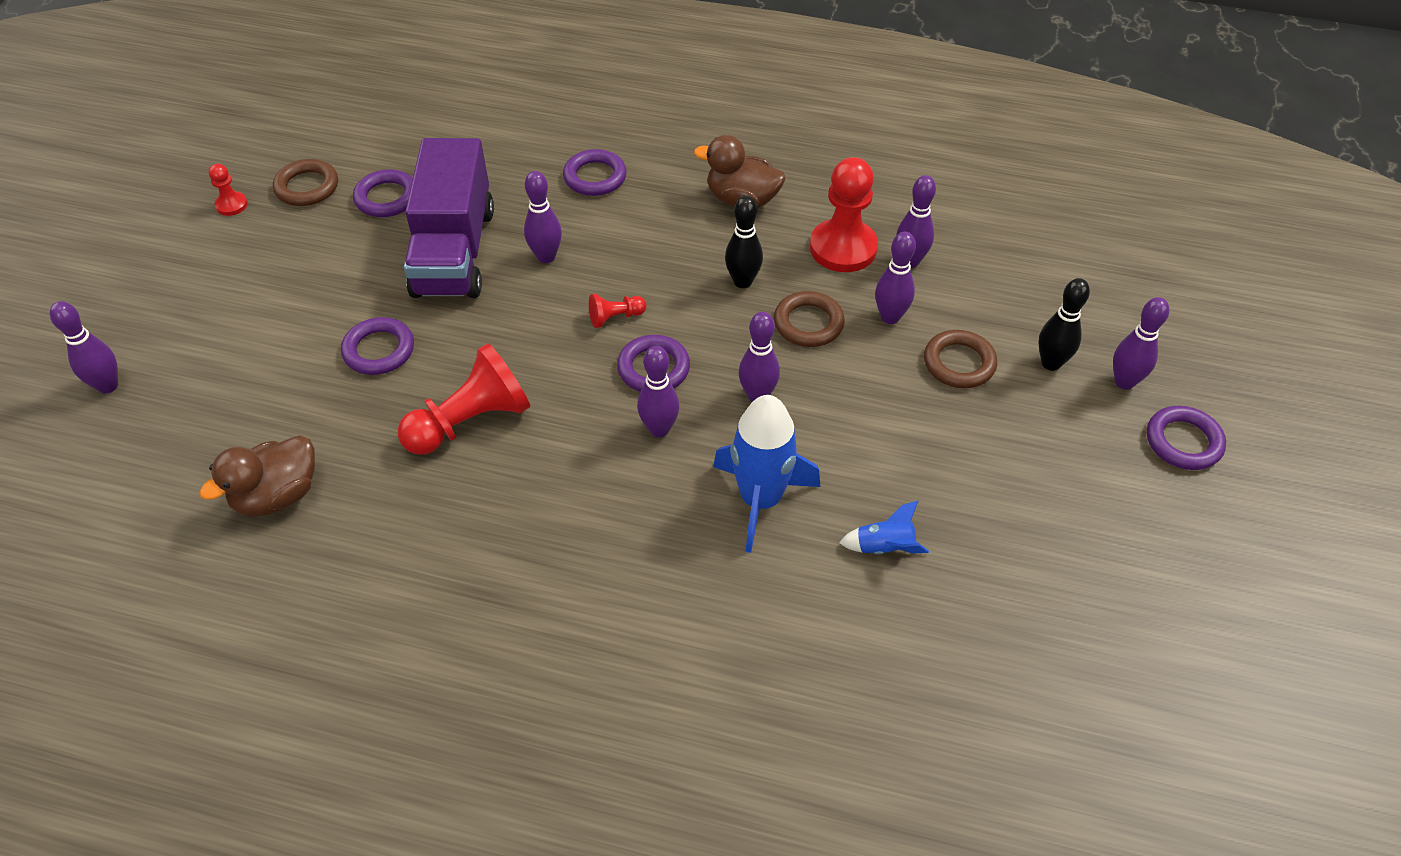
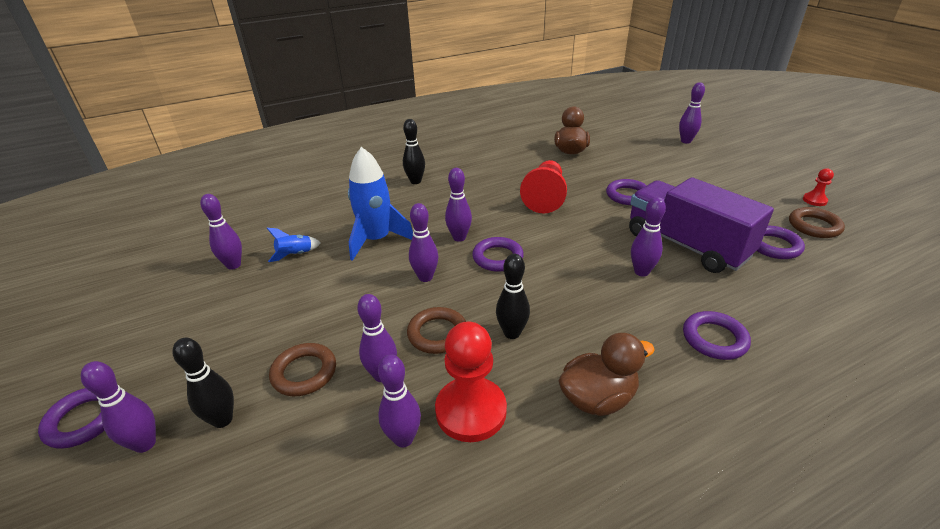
camera: 140 degrees right, 15 degrees down
red pawn [589,294,646,328] -> none
none -> purple bowling pin [200,194,242,270]
none -> black bowling pin [403,119,425,184]

